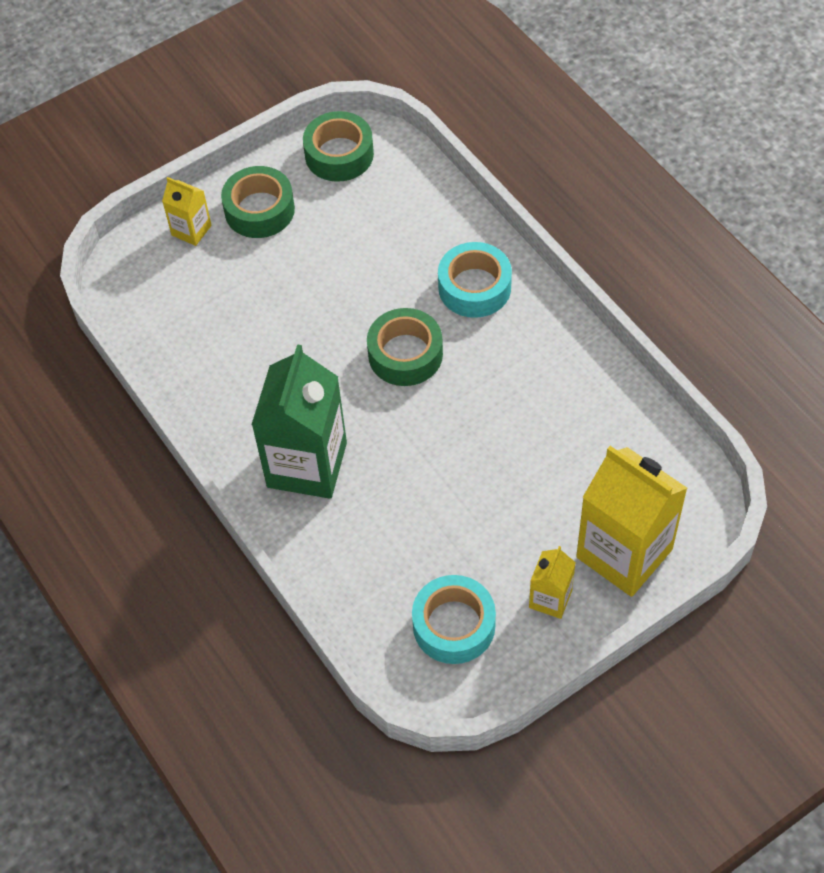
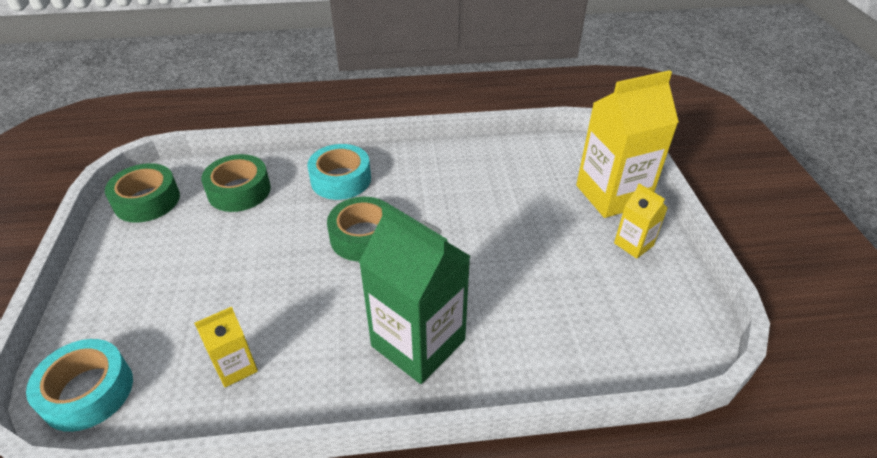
camera: 65 degrees left, 15 degrees down
yellow carton [162,177,212,246] -> yellow carton moved to [194,307,258,387]
green tape [221,166,295,238] -> green tape moved to [201,154,271,212]
turquoise tape [412,575,496,664] -> turquoise tape moved to [26,339,133,432]

